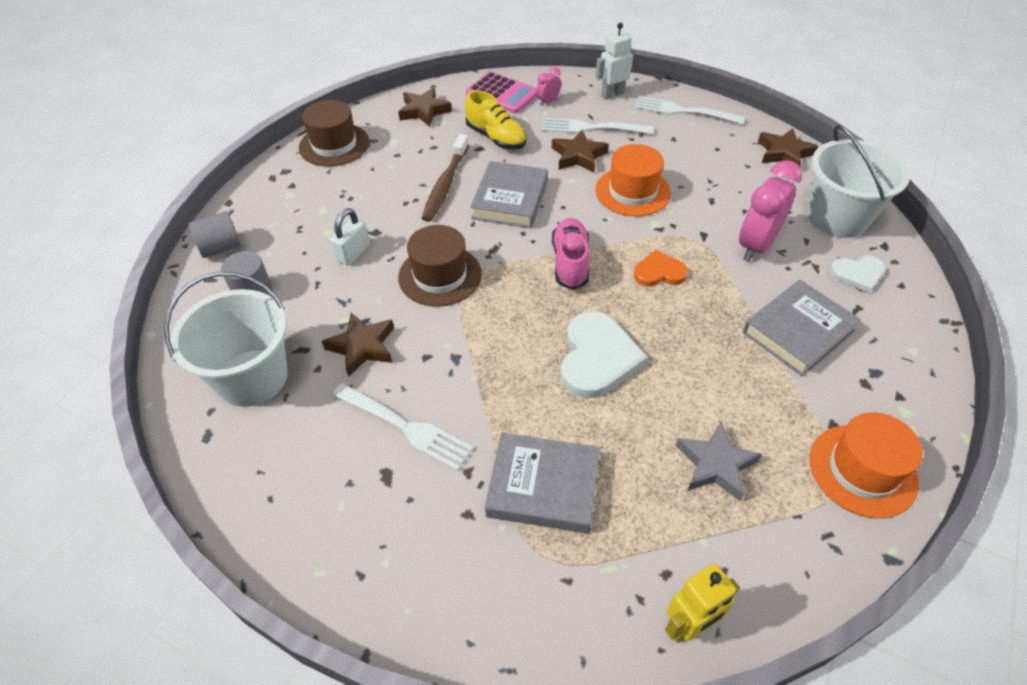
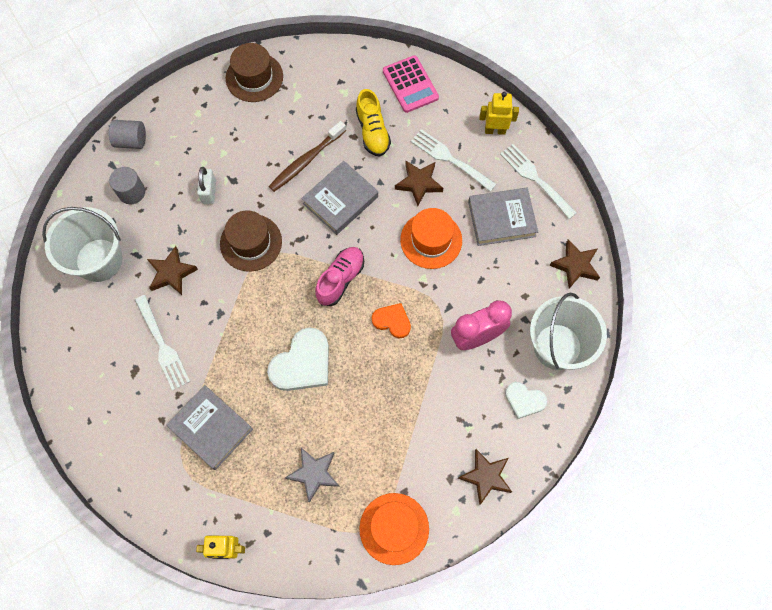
camera: 30 degrees right, 20 degrees up
white padlock [330,208,370,266] -> white padlock turned 60 degrees counterclockwise [197,167,216,204]
brown star [398,87,452,127] -> brown star moved to [458,449,512,505]
pink clock [536,67,561,106] -> none
white robot [595,23,635,99] -> yellow robot [479,92,519,135]
grey book [743,280,861,376] -> grey book moved to [468,188,538,246]

